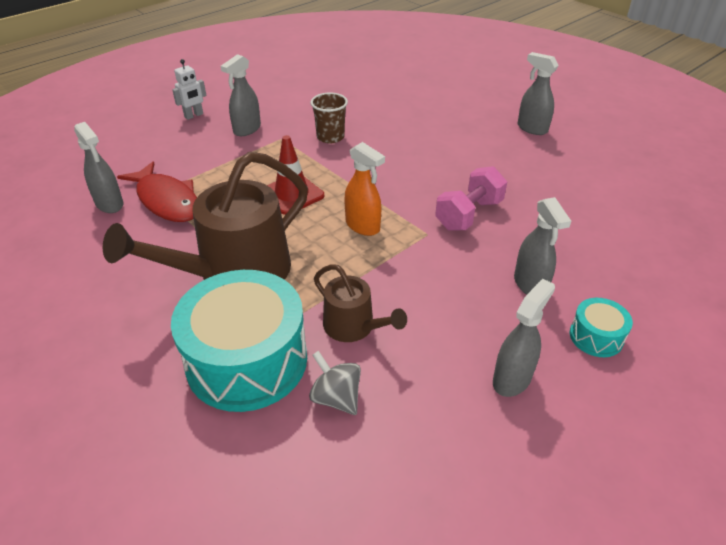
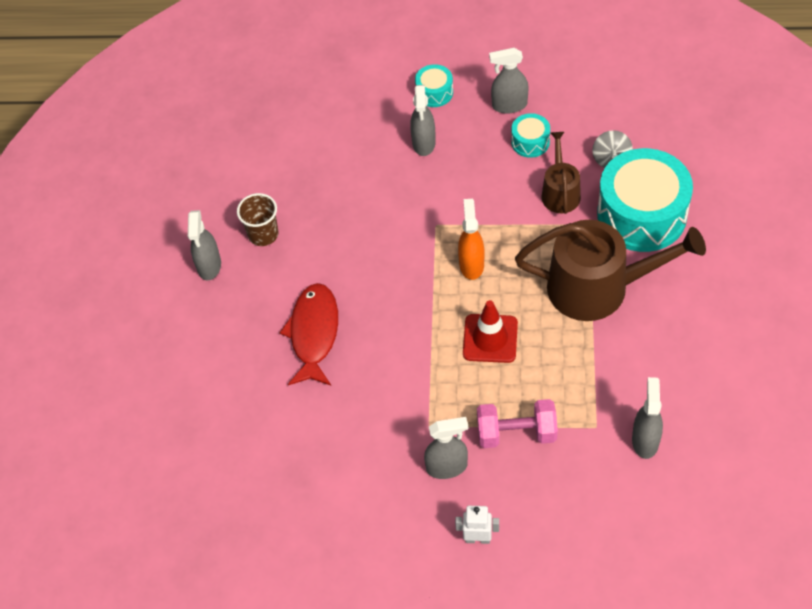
camera: 130 degrees left, 15 degrees up
red fish [117,161,197,222] -> red fish moved to [279,283,338,386]
brown cup [311,92,348,143] -> brown cup moved to [237,193,279,246]
pink dumbbell [435,166,507,231] -> pink dumbbell moved to [477,399,558,448]
grey spray bottle [514,197,571,295] -> grey spray bottle turned 150 degrees clockwise [410,85,436,156]
none -> turquoise drum [511,113,550,158]

